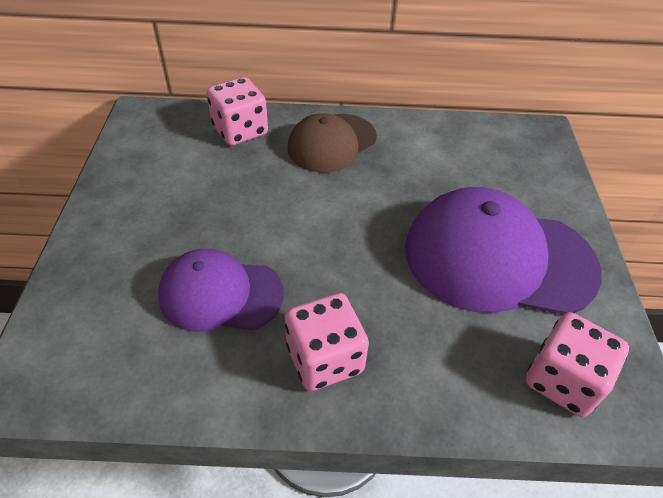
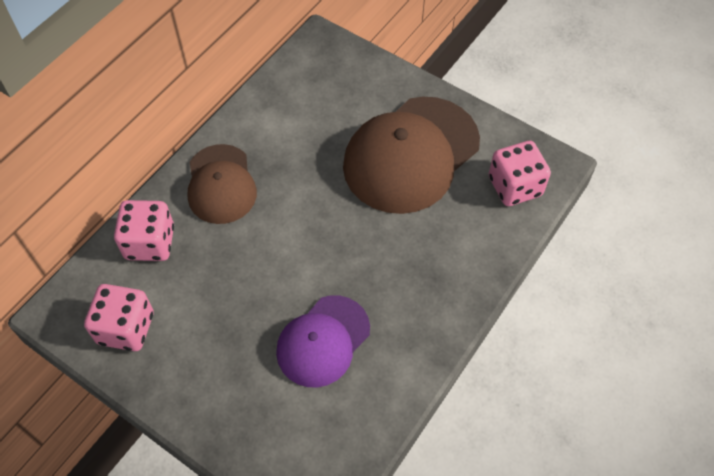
camera: 55 degrees left, 10 degrees up
pink dice [285,293,369,391] -> pink dice moved to [84,284,154,351]
purple cap [405,187,602,315] -> brown cap [343,97,480,214]

